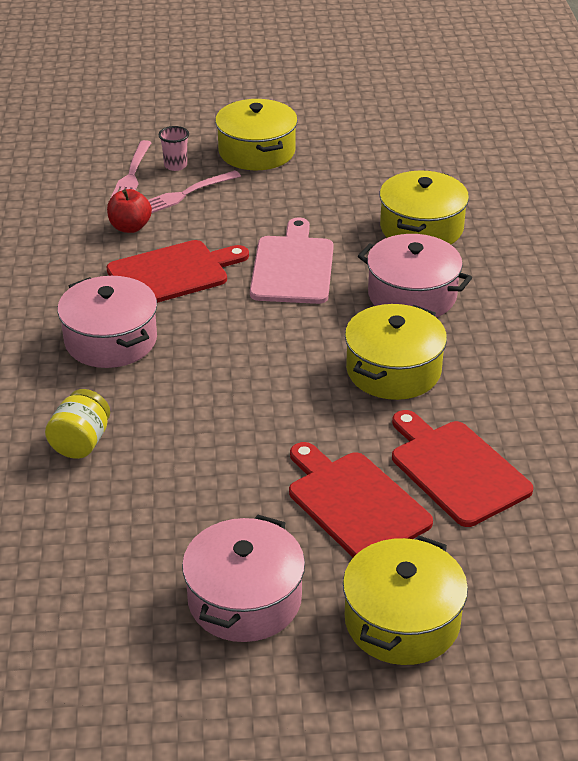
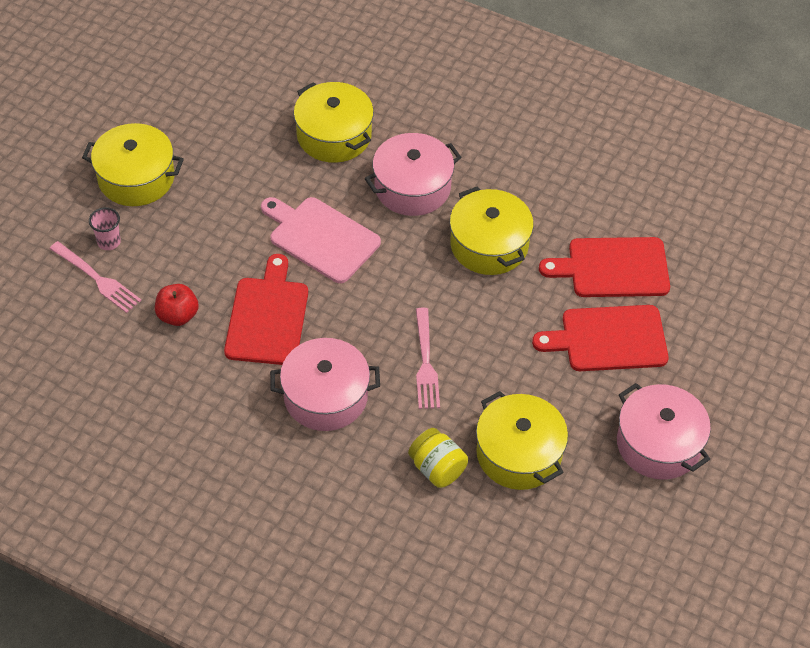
camera: 60 degrees left, 15 degrees up
pink fork [148,170,241,213] -> pink fork moved to [416,308,440,409]
yellow pot [343,535,468,665] -> yellow pot moved to [476,391,568,490]

